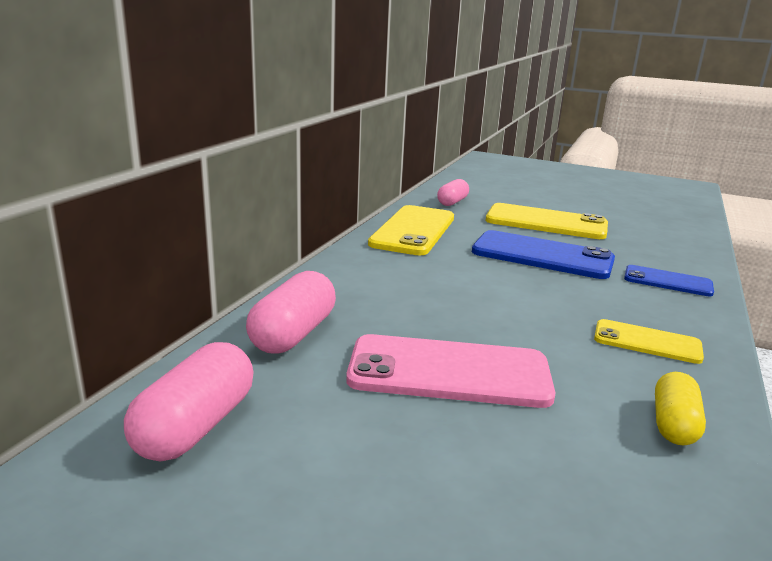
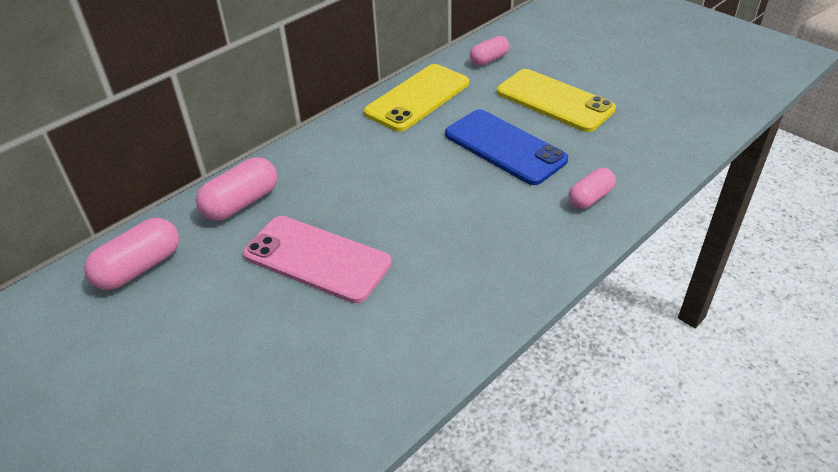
camera: 25 degrees right, 20 degrees up
yellow phone [594,319,704,364] -> none
blue phone [624,265,714,296] -> pink capsule [568,168,616,209]
yellow capsule [655,372,706,445] -> none

